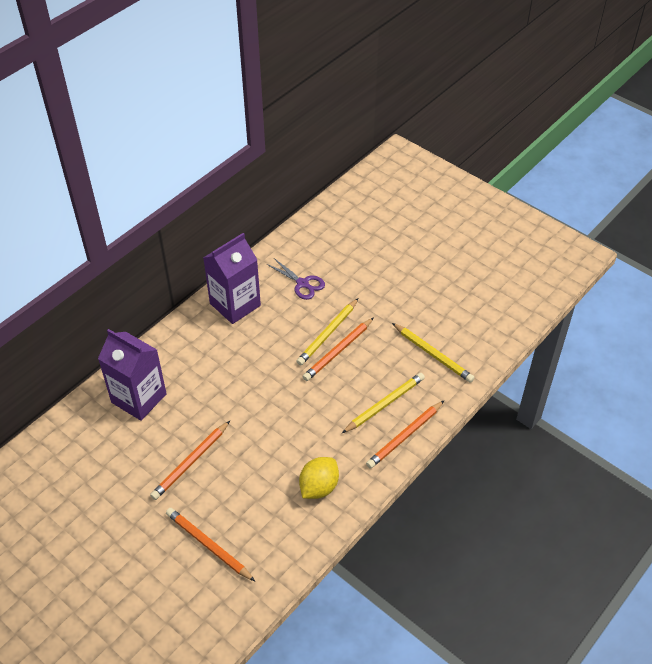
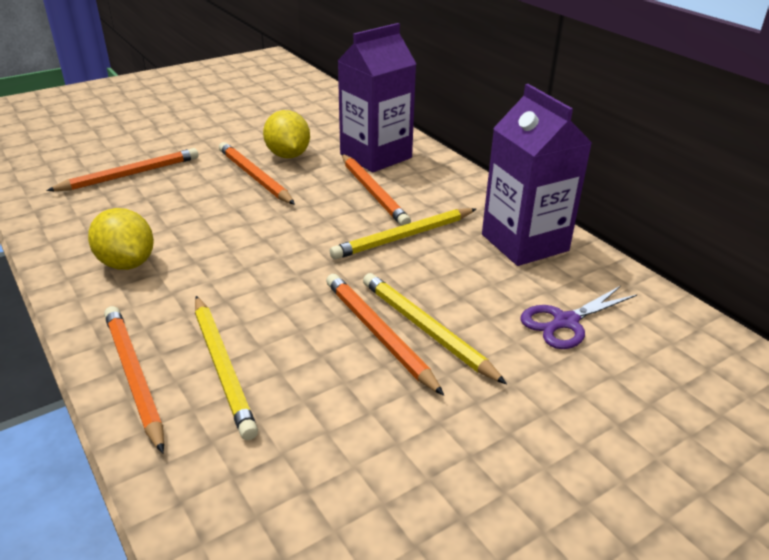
camera: 105 degrees right, 15 degrees down
yellow pencil [392,323,474,383] -> yellow pencil moved to [329,208,476,260]
none -> yellow lemon [263,110,310,158]
none -> orange pencil [342,154,411,226]

